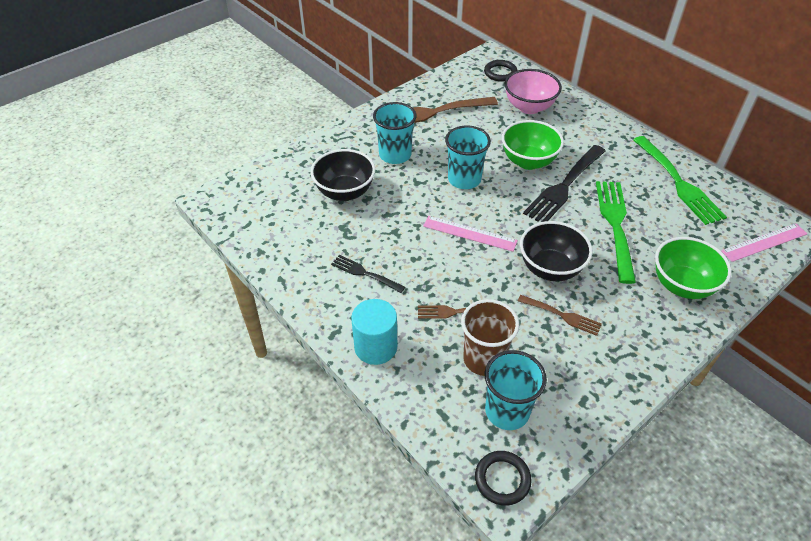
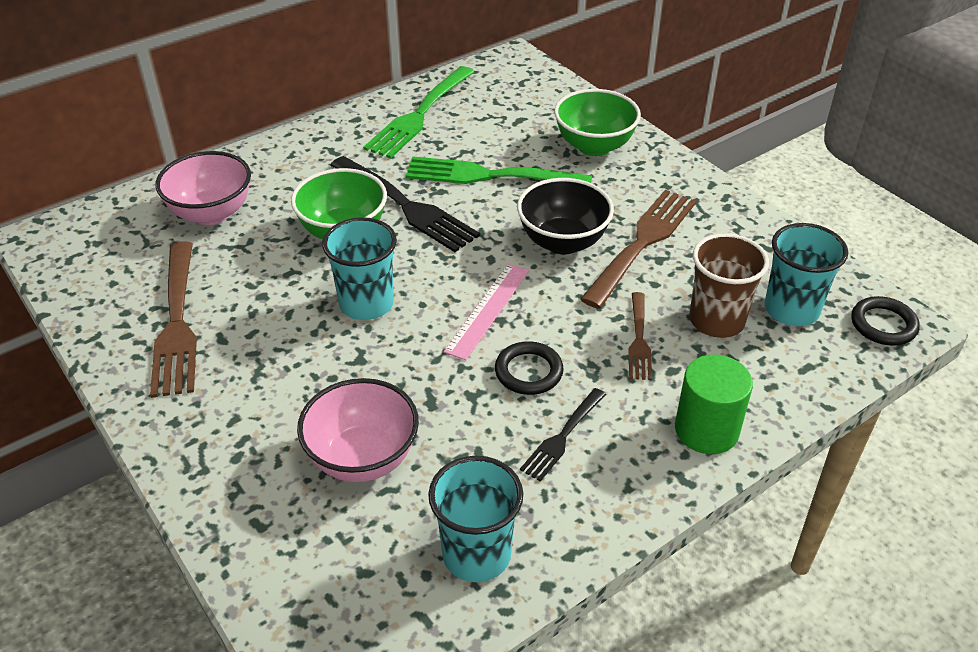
camera: 85 degrees left, 5 degrees down
black bowl [311,149,375,201] -> pink bowl [297,378,419,482]
turquoise cylinder [351,299,397,365] -> green cylinder [675,355,753,454]
turquoise cup [373,102,417,164] -> turquoise cup moved to [428,456,523,582]
black ring [484,60,517,82] -> black ring moved to [495,341,564,395]
brown fork [518,295,602,336] -> brown fork [580,190,696,309], size x1.84
green fork [633,136,727,225] -> green fork turned 135 degrees clockwise [363,66,474,159]
pink ruler [721,224,807,262] -> none

